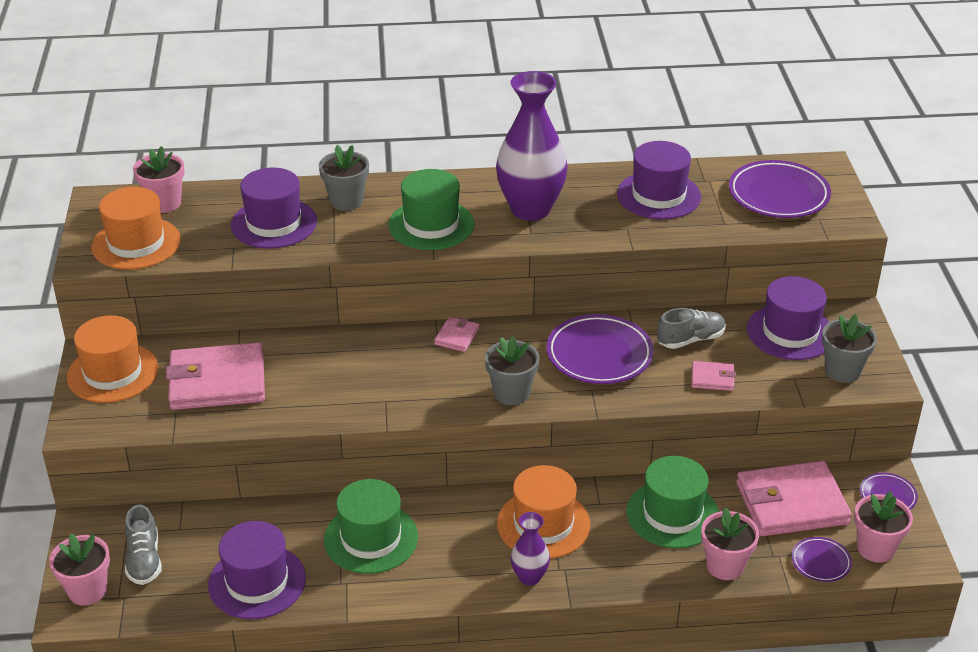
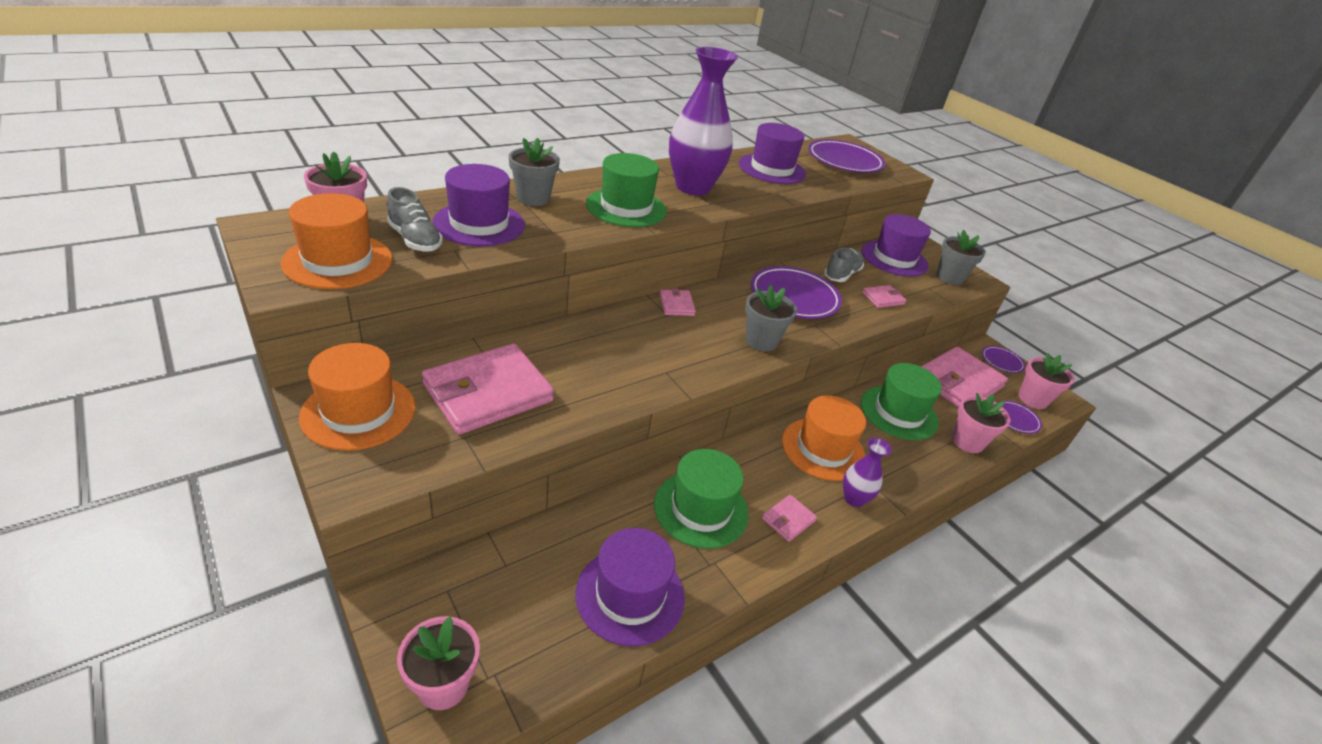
camera: 35 degrees left, 0 degrees up
grey shoe [125,505,162,585] -> grey shoe moved to [387,187,443,252]
none -> pink wallet [762,495,817,542]

